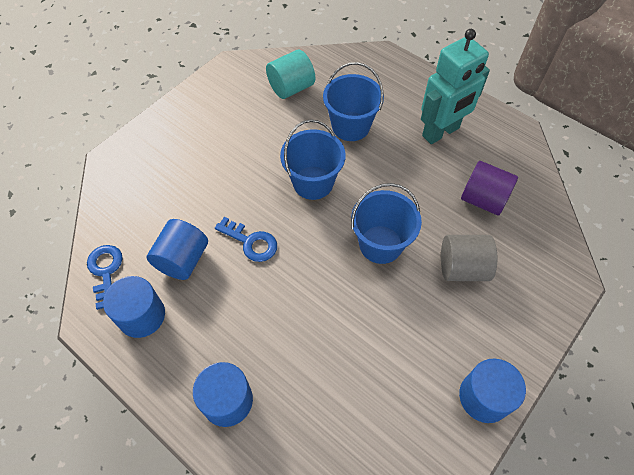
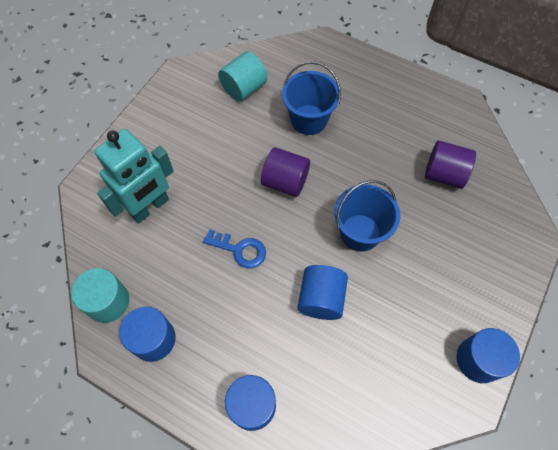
camera: 10 degrees left, 5 degrees up
blue key [87,245,123,310] -> turquoise cylinder [71,268,129,323]
blue cylinder [146,219,208,280] -> blue cylinder moved to [297,265,348,320]
blue bucket [280,119,346,200] -> purple cylinder [261,147,310,197]
turquoise robot [421,29,490,144] -> turquoise robot moved to [95,129,174,223]
grey cylinder [441,235,497,281] -> none

